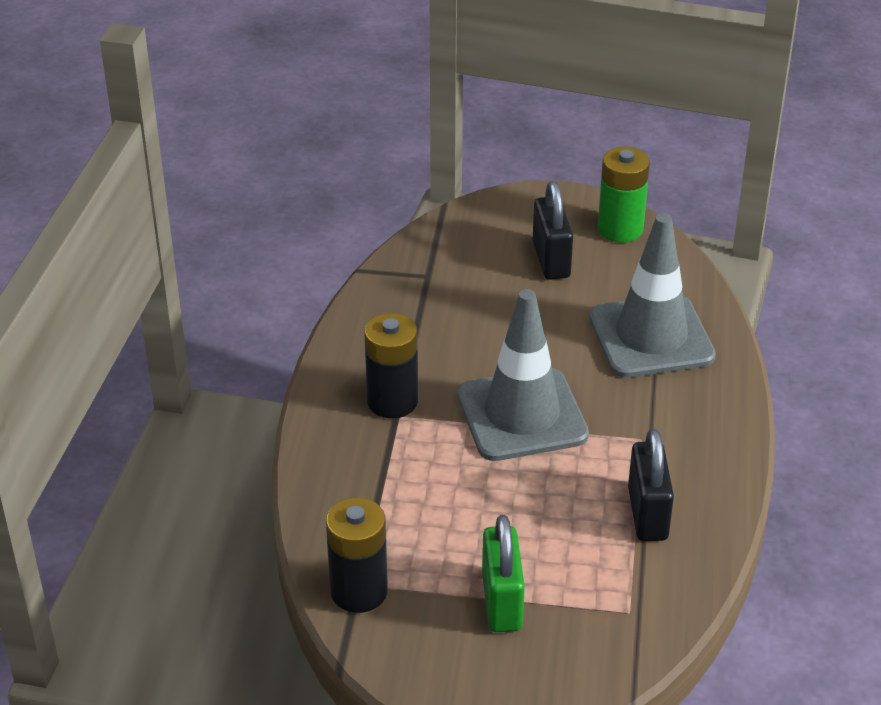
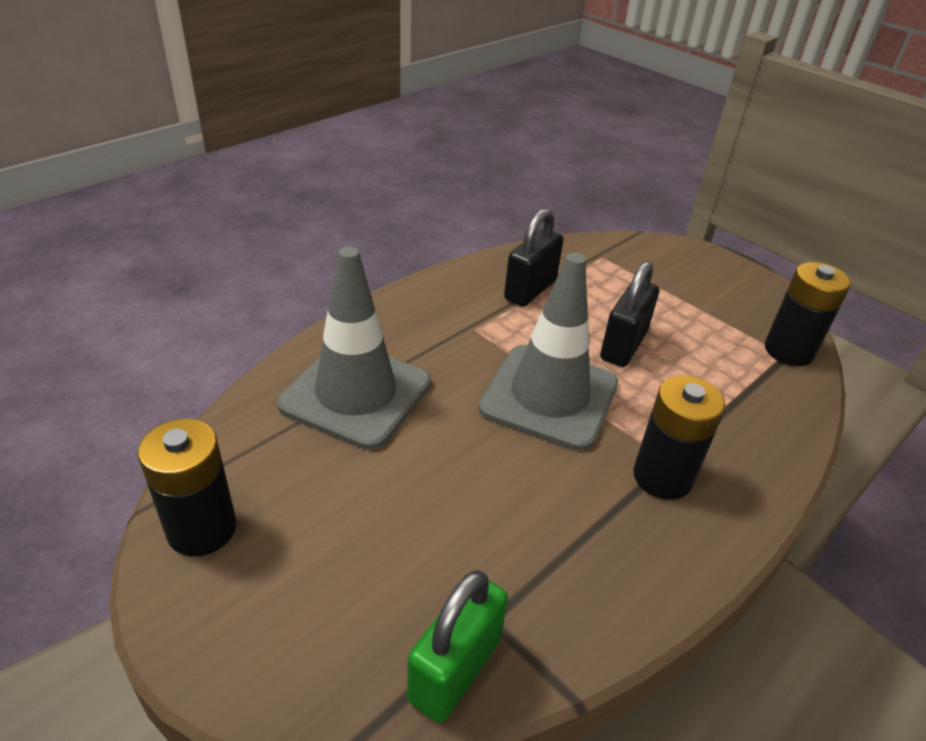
camera: 145 degrees left, 0 degrees up
green padlock [482,515,525,632] -> green padlock moved to [407,570,508,723]
black padlock [533,181,573,280] -> black padlock moved to [600,261,659,367]
green battery [598,147,650,243] -> black battery [138,419,236,556]

